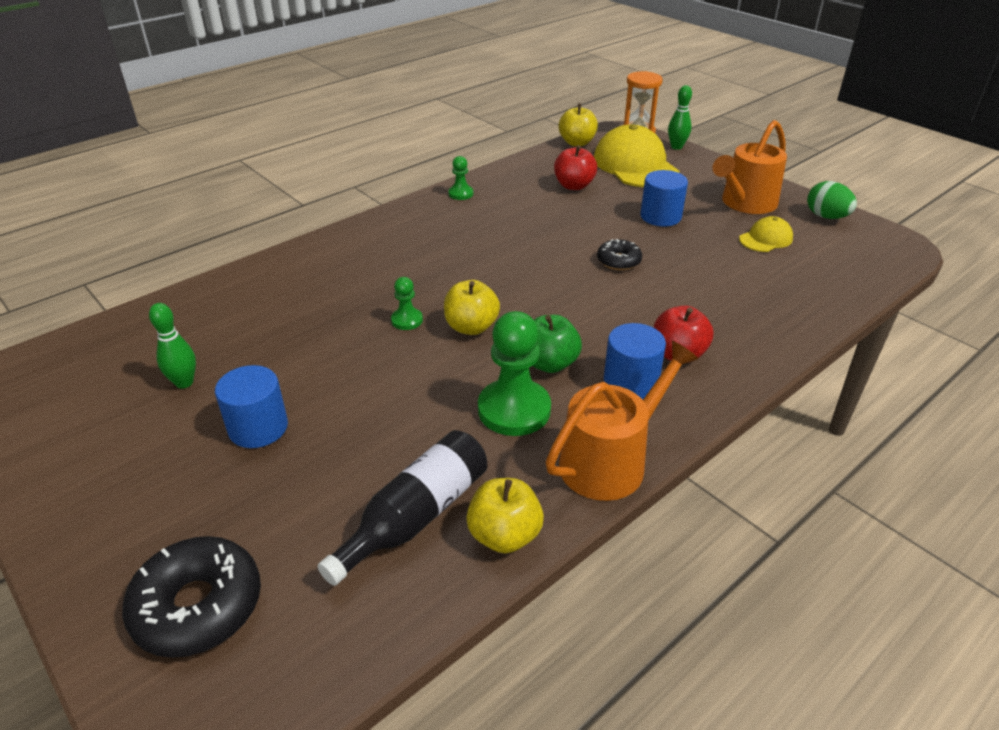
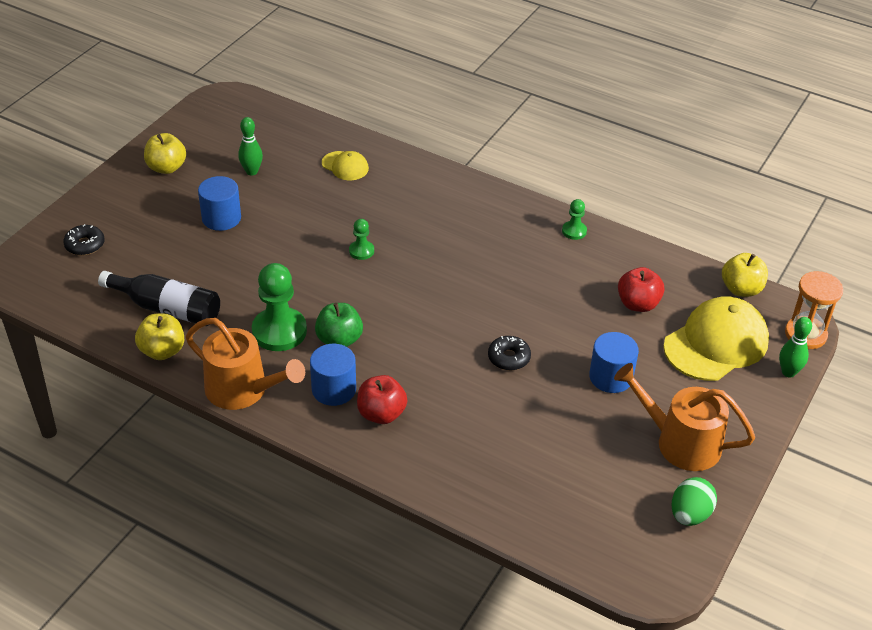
camera: 70 degrees right, 5 degrees up
black donut [122,536,261,658] -> black donut [63,224,105,256], size x0.57
yellow apple [444,280,500,335] -> yellow apple moved to [144,133,186,174]
yellow cap [739,216,793,252] -> yellow cap moved to [322,151,369,180]

